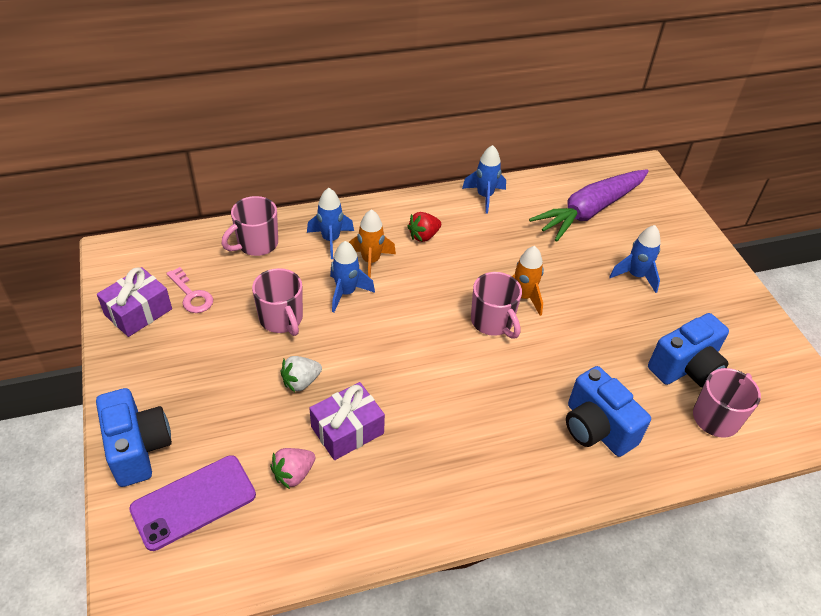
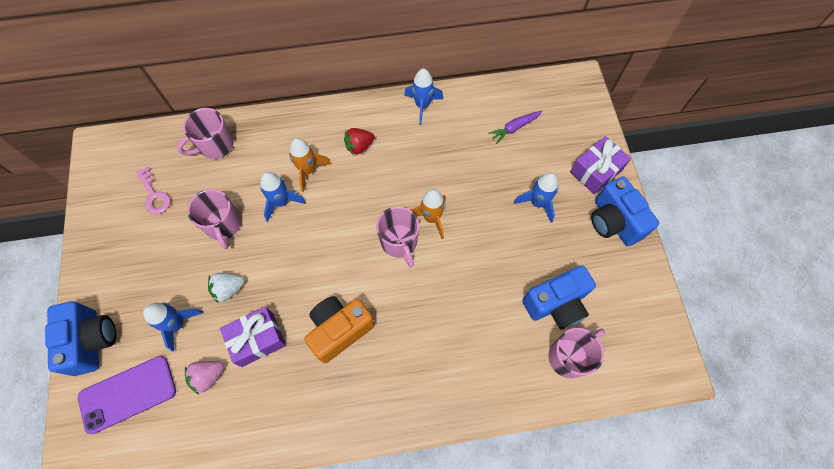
camera: 10 degrees right, 20 degrees up
purple gift [97,267,172,337] -> purple gift moved to [570,136,631,194]
blue rocket [307,188,354,259] -> blue rocket moved to [143,303,203,351]
purple carrot [529,169,649,242] -> purple carrot [488,111,543,144], size x0.44
blue camera [566,366,651,457] -> blue camera moved to [591,176,659,246]
none -> orange camera [304,296,375,364]

